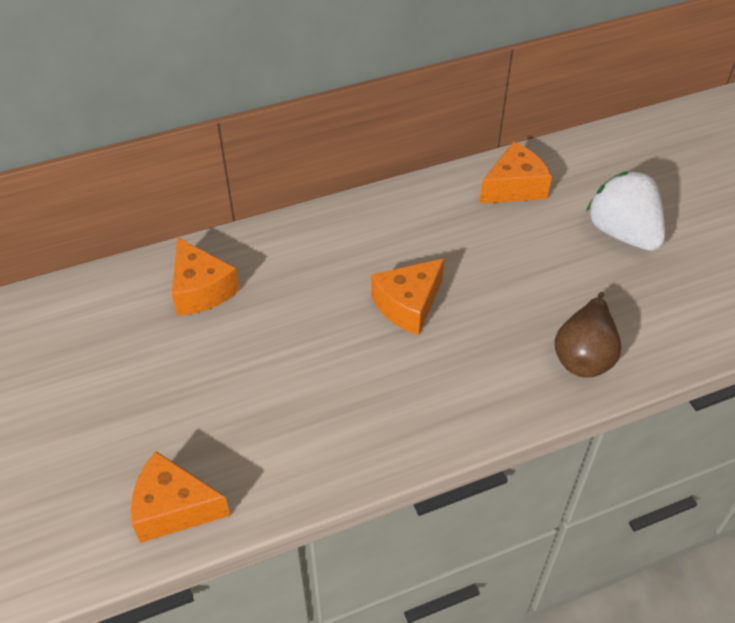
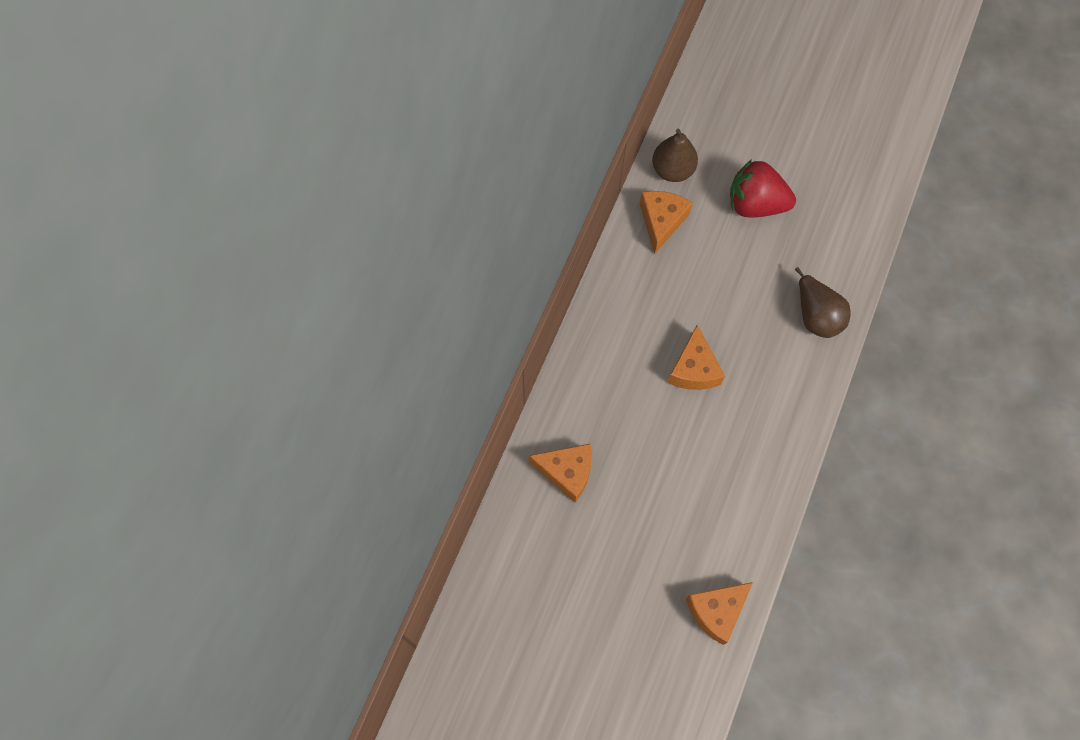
camera: 45 degrees left, 20 degrees up
white strawberry [586,171,665,251] -> red strawberry [730,160,796,218]
none -> brown pear [652,129,698,182]

